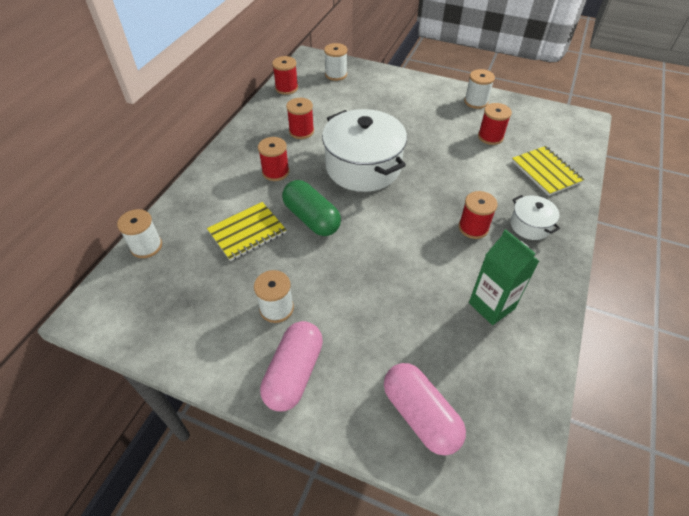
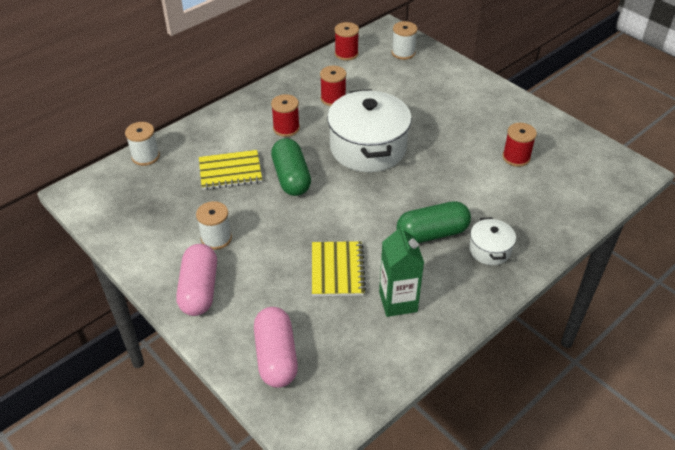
camera: 25 degrees right, 5 degrees down
pink capsule [260,321,323,411] -> pink capsule turned 45 degrees counterclockwise [176,244,217,316]
red spool [459,191,498,239] -> green capsule [397,201,471,243]
white spool [464,69,495,109] -> none
yellow notebook [512,146,585,196] -> yellow notebook moved to [312,241,366,296]

